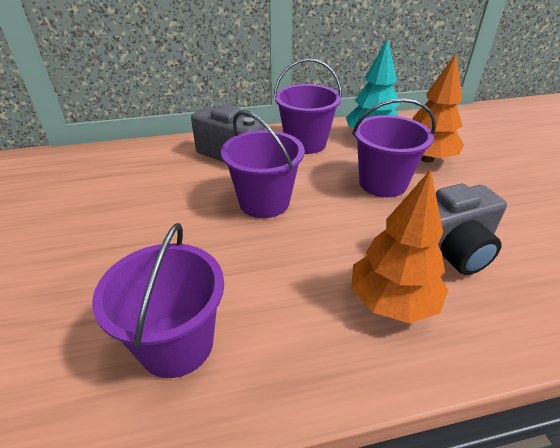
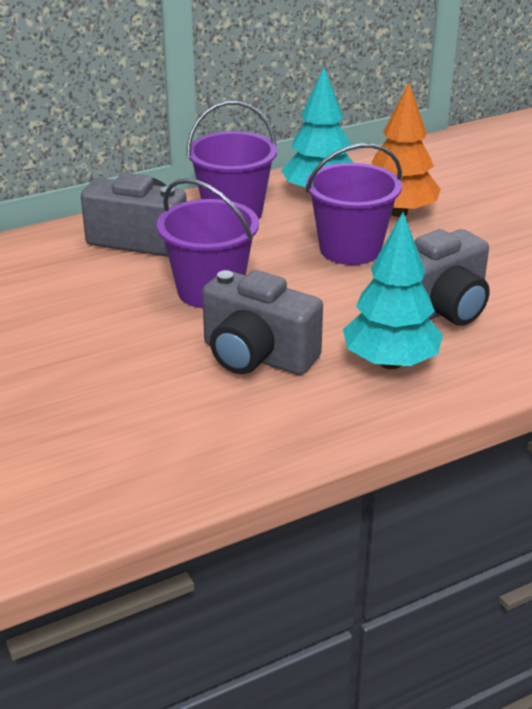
camera: 15 degrees left, 5 degrees down
purple bucket [92,223,224,378] -> none
orange tree [351,169,448,323] -> turquoise tree [343,212,443,369]
none -> grey camera [202,270,323,375]

